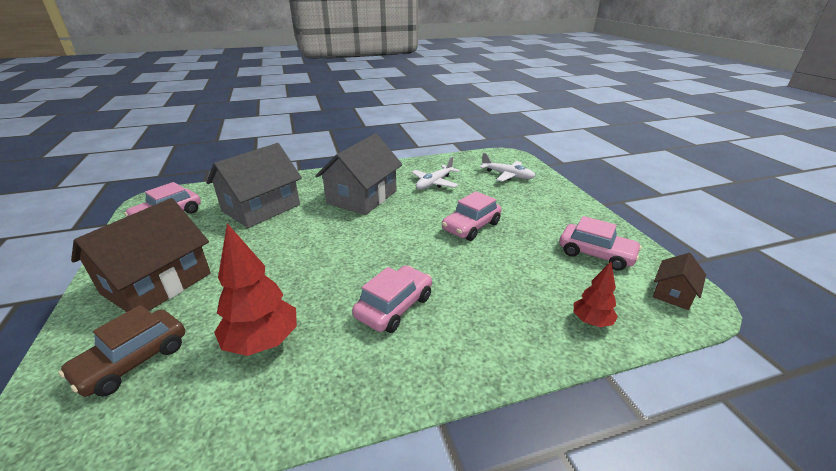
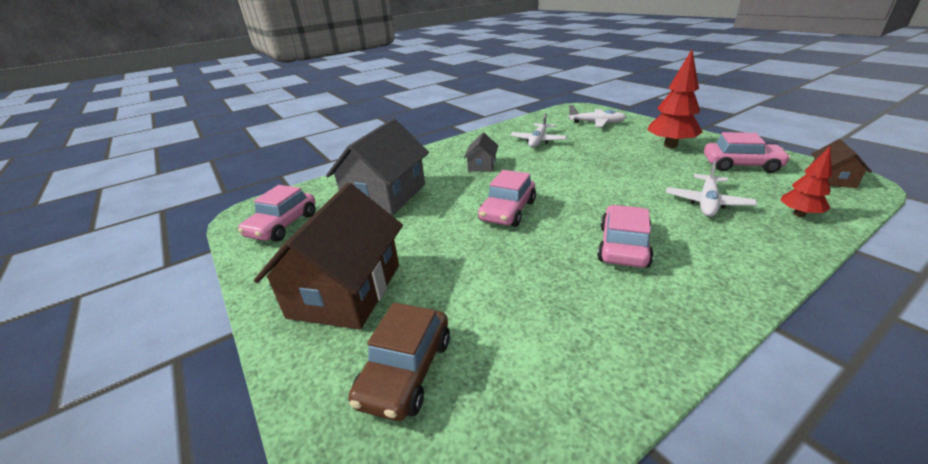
camera: 15 degrees left, 0 degrees up
red tree [214,223,297,356] -> red tree moved to [647,50,703,148]
grey house [315,134,402,215] -> grey house [464,133,499,172], size x0.48
pink car [442,191,502,241] -> pink car moved to [478,170,536,227]
none -> white plane [666,161,757,217]

